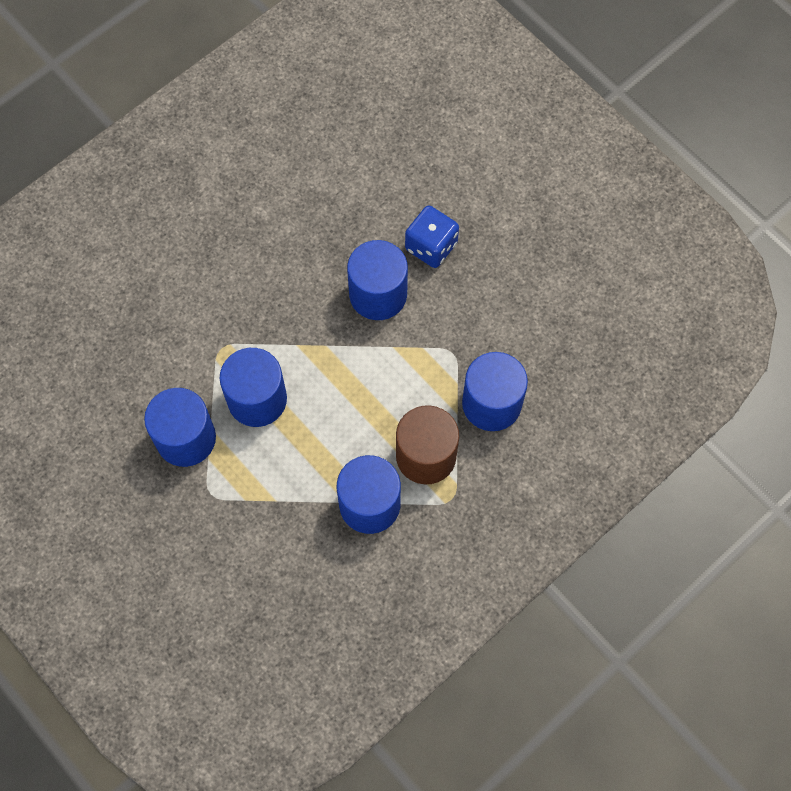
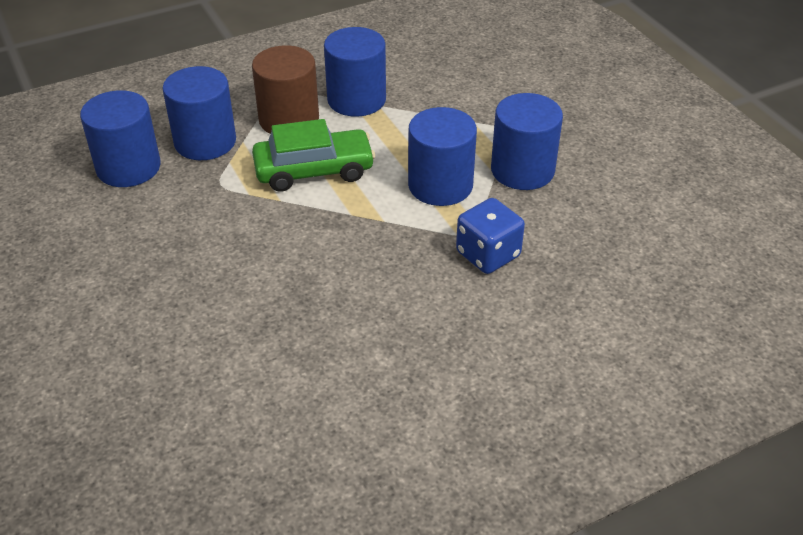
camera: 165 degrees left, 25 degrees down
blue cylinder [347,240,408,320] -> blue cylinder moved to [80,90,161,187]
blue dice [405,205,459,268] -> blue dice moved to [456,198,525,274]
none -> green car [252,119,375,192]

